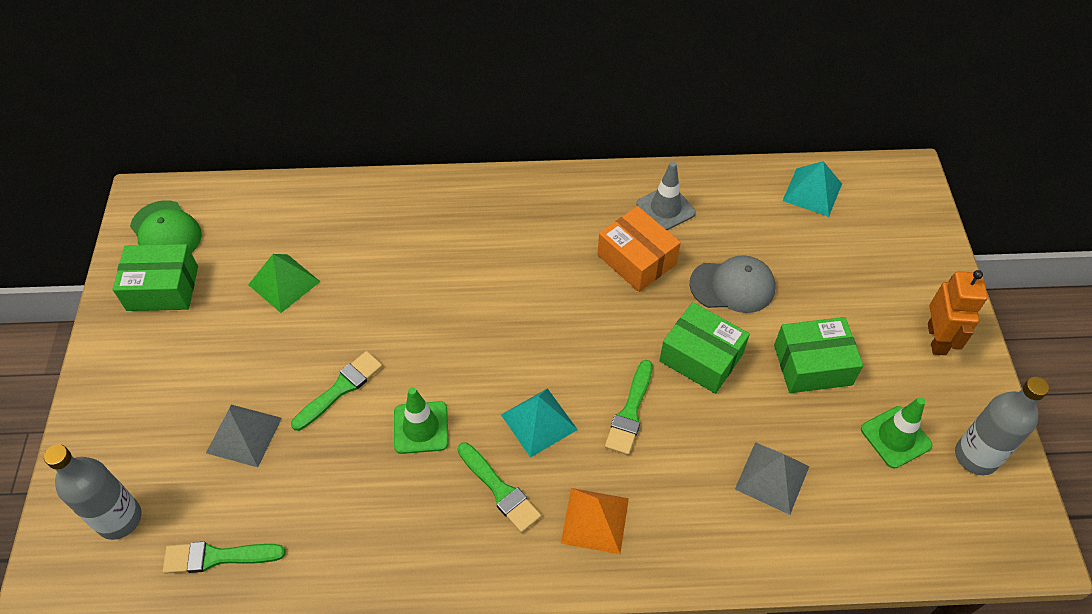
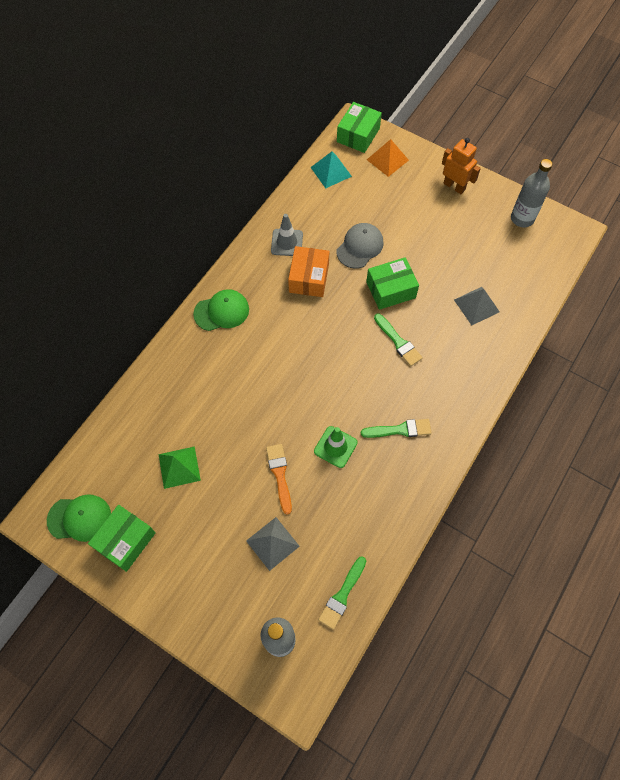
camera: 55 degrees left, 10 degrees up
green brush [291,351,383,431] -> orange brush [266,444,292,515]
turquoise pyramid [501,388,578,458] -> none
orange pyramid [561,488,629,554] -> orange pyramid moved to [367,139,409,177]
orange box [598,206,681,292] -> orange box turned 75 degrees counterclockwise [288,246,330,297]
green box [774,317,863,393] -> green box moved to [337,102,382,153]
green traffic cone [861,397,933,468] -> none
none -> green cap [193,289,249,331]

